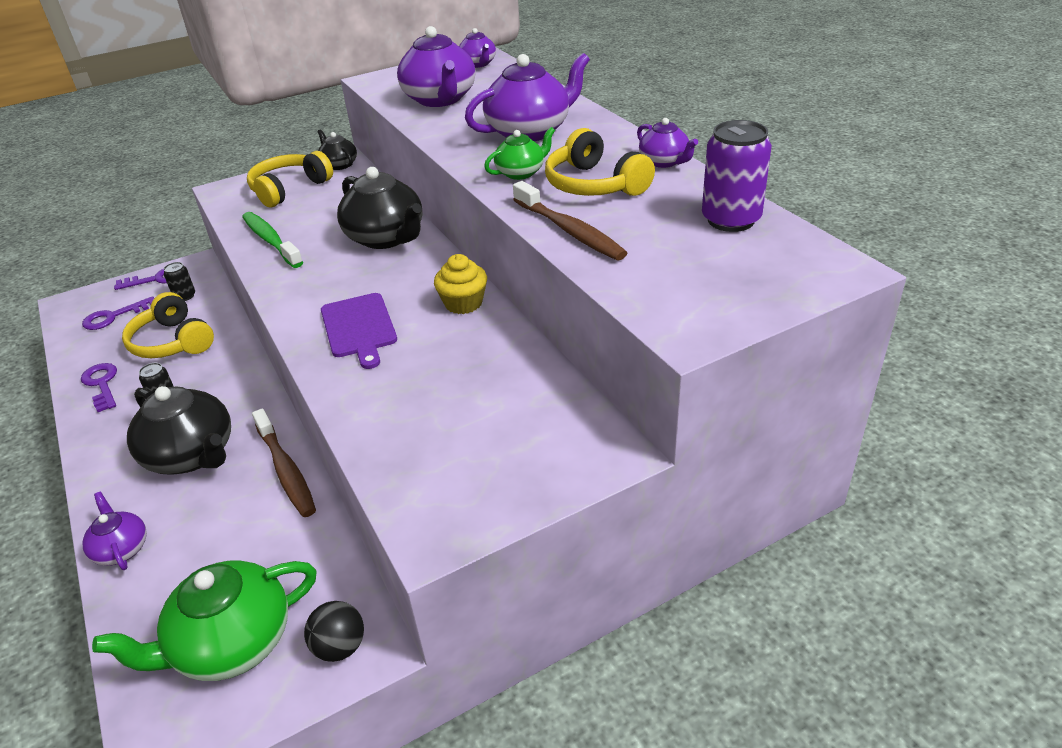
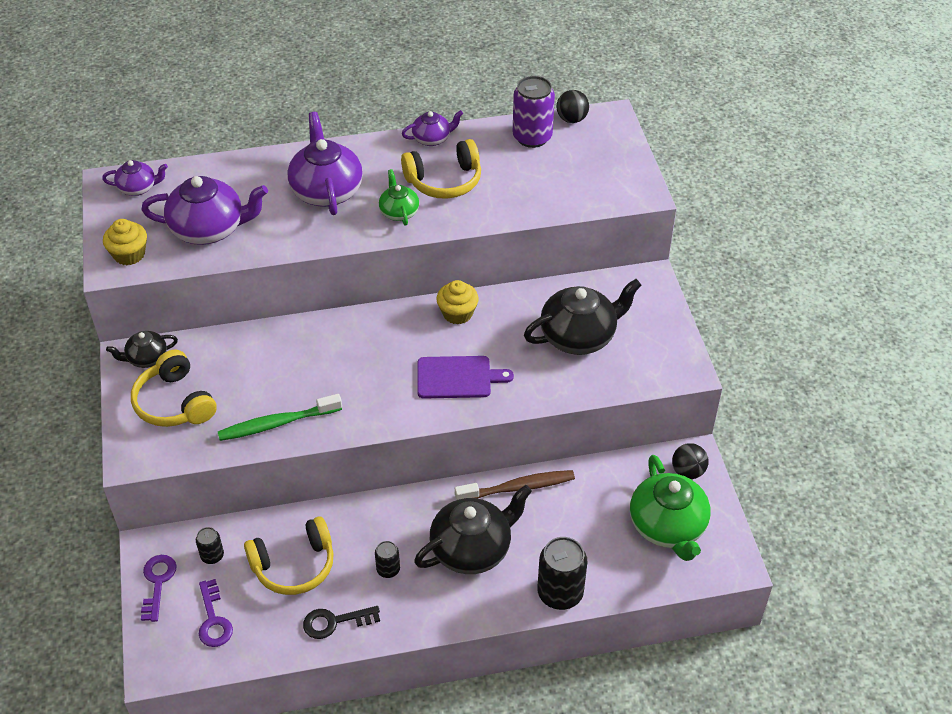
camera: 75 degrees left, 10 degrees up
purple key [81,363,117,412] -> black key [303,606,380,639]
purple teapot [82,492,147,570] -> black can [537,537,587,610]
black teapot [337,167,422,249] -> black teapot moved to [524,279,642,355]
brown toothbrush [513,181,627,260] -> none
none -> yellow cupcake [103,219,147,265]
none -> black ball [556,90,589,123]

